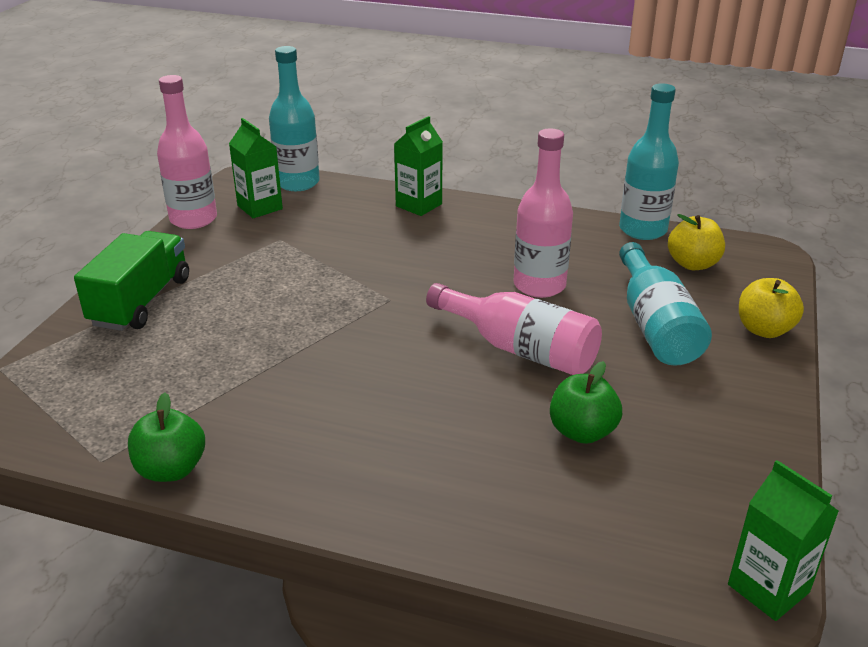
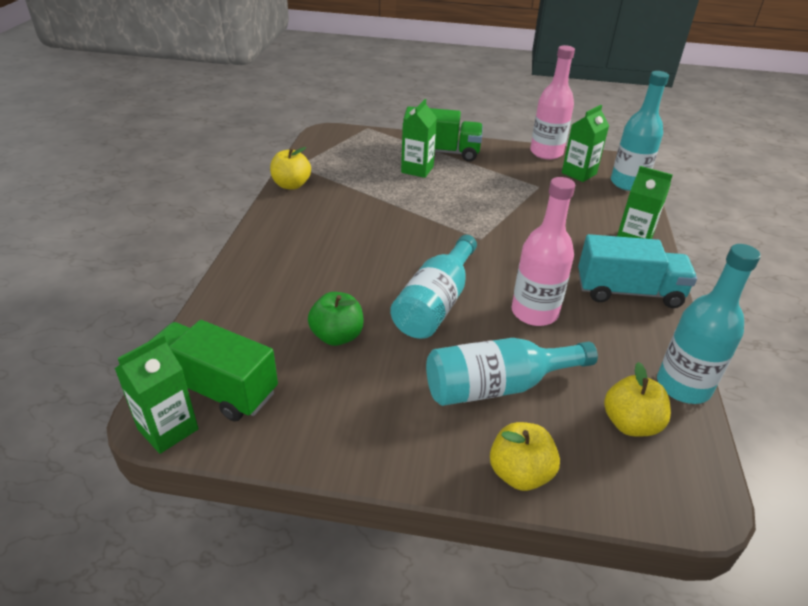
camera: 80 degrees right, 5 degrees up
green apple [128,392,205,482] -> yellow apple [270,147,311,190]
pink bottle [426,283,602,375] -> turquoise bottle [390,235,477,339]
none -> green truck [150,320,278,421]
none -> green carton [401,99,437,178]
none -> turquoise truck [578,234,697,308]

